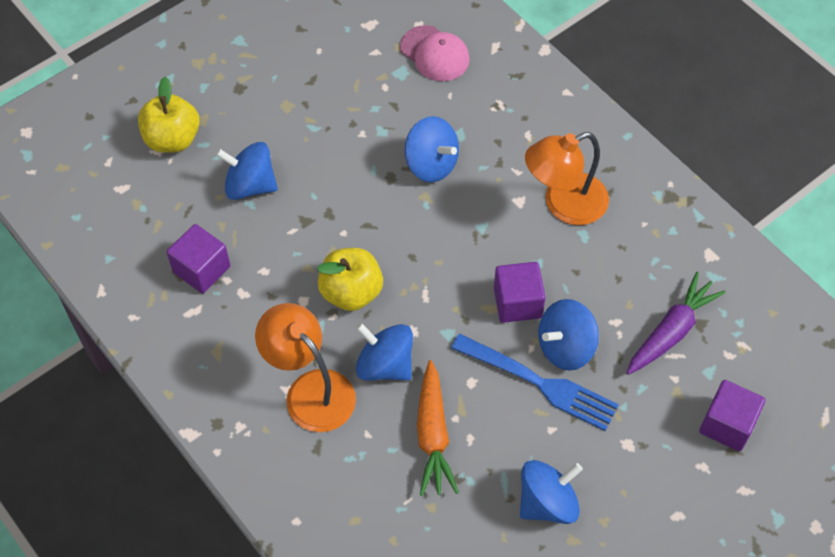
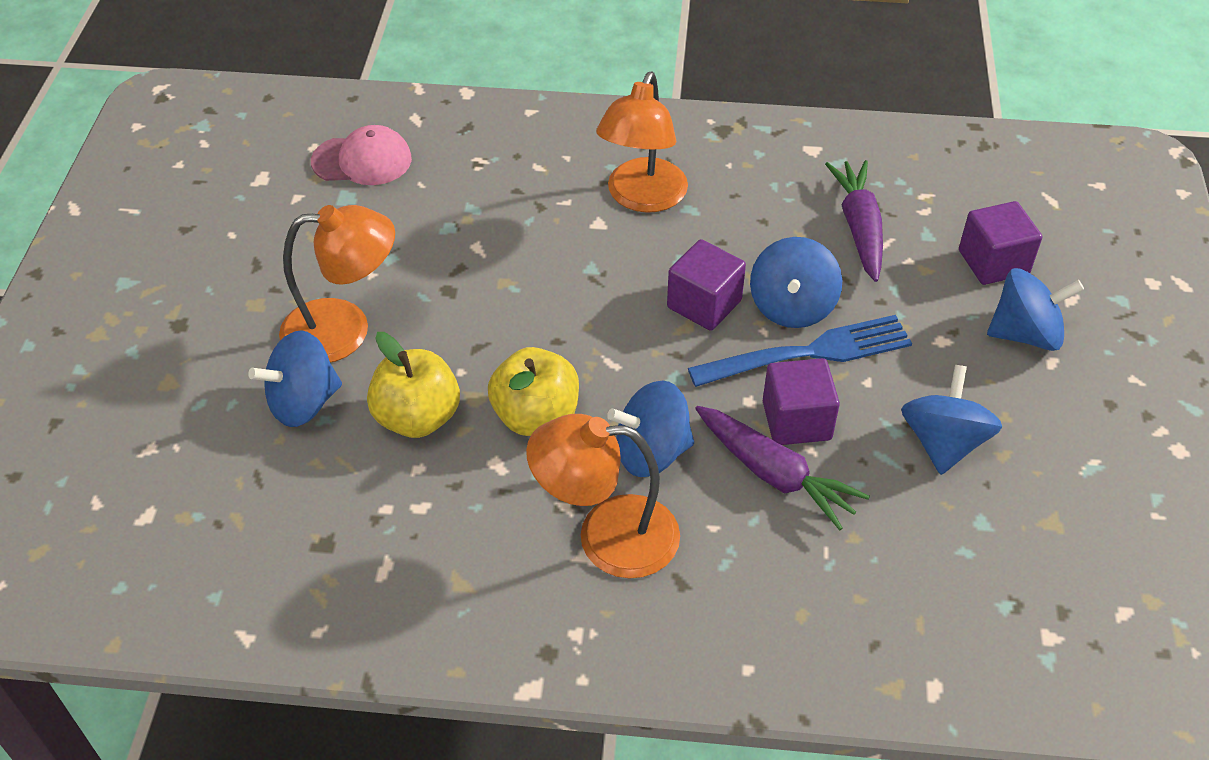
camera: 45 degrees left, 10 degrees down
yellow apple [138,77,200,153] -> yellow apple moved to [367,332,460,438]
purple cube [167,224,230,293] -> purple cube moved to [763,358,840,445]
blue spinning top [405,116,459,182] -> blue spinning top moved to [987,268,1084,351]
orange carrot [417,360,459,496] -> purple carrot [695,406,870,530]
none -> orange lamp [279,205,395,363]

